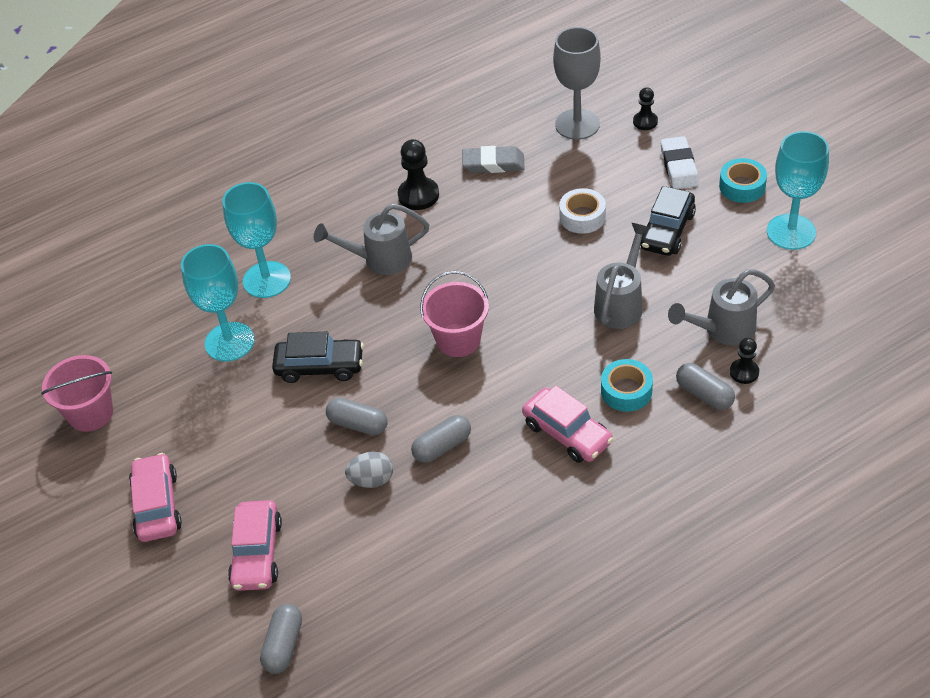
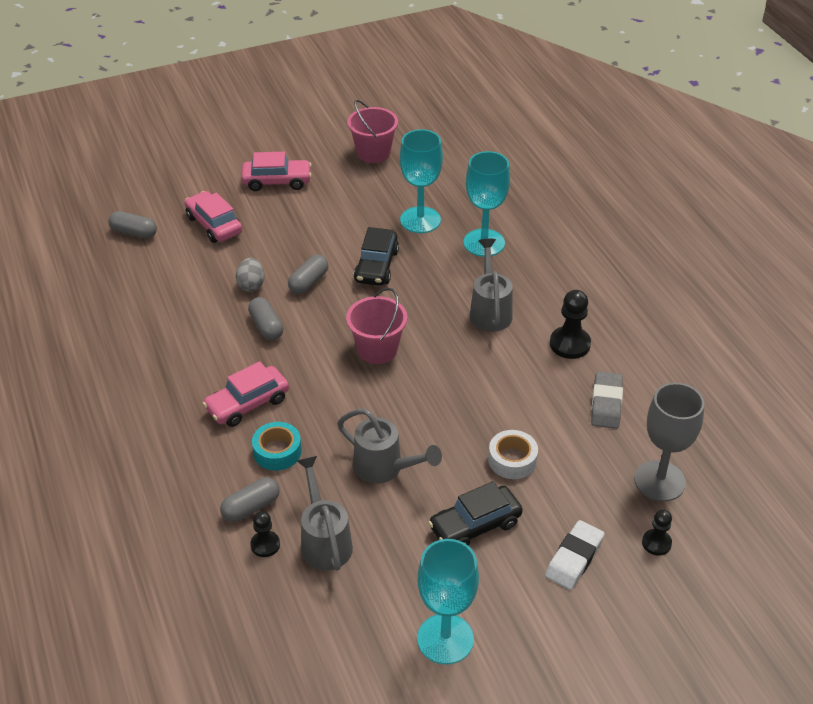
camera: 95 degrees right, 5 degrees down
pink car [228,500,282,591] -> pink car turned 45 degrees clockwise [184,191,242,243]
black car [640,186,696,256] -> black car turned 60 degrees counterclockwise [428,481,523,546]
white eraser [661,136,699,189] -> white eraser turned 60 degrees counterclockwise [545,520,605,590]
turquoise tape [719,158,767,203] -> none

